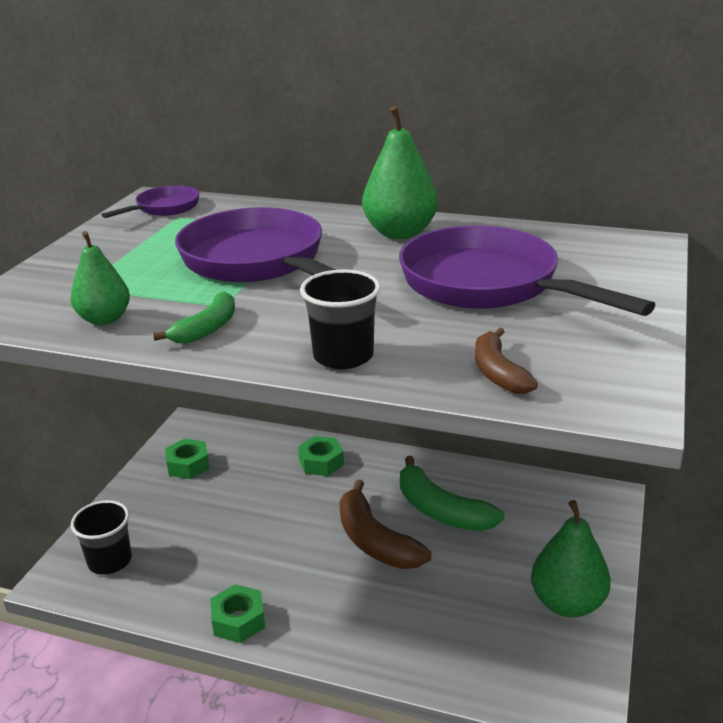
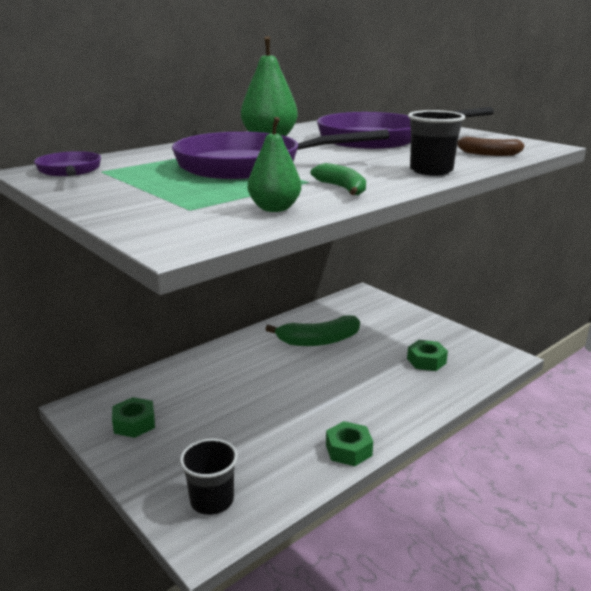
camera: 60 degrees left, 5 degrees down
green nut [298,436,344,476] -> green nut moved to [407,340,448,371]
brown banana [339,479,431,569] -> none
green pear [531,500,611,618] -> none

